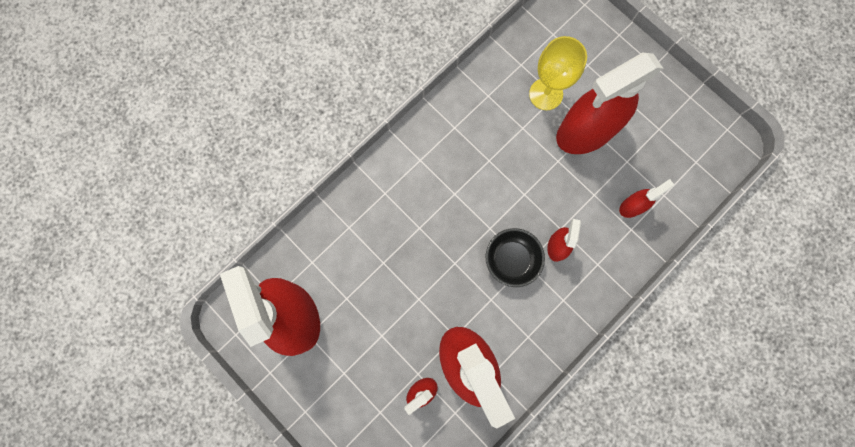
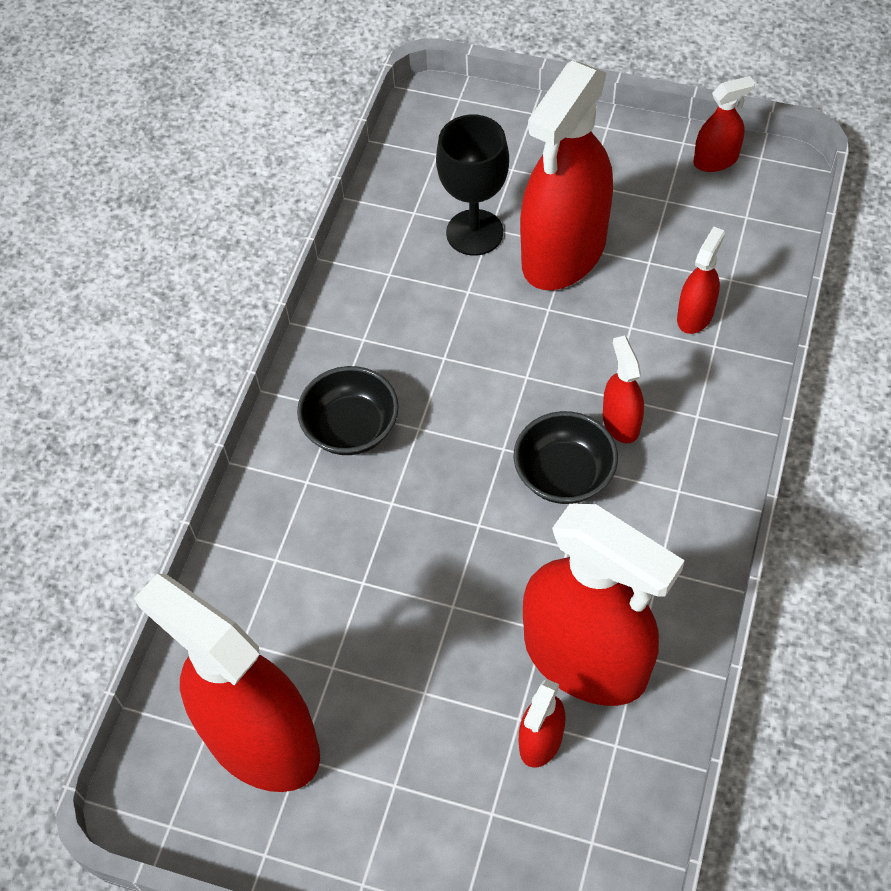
camera: 25 degrees left, 20 degrees down
yellow goblet [529,36,587,110] -> black goblet [436,115,509,256]
none -> black bowl [297,366,399,455]
none -> red spray bottle [694,76,755,172]

